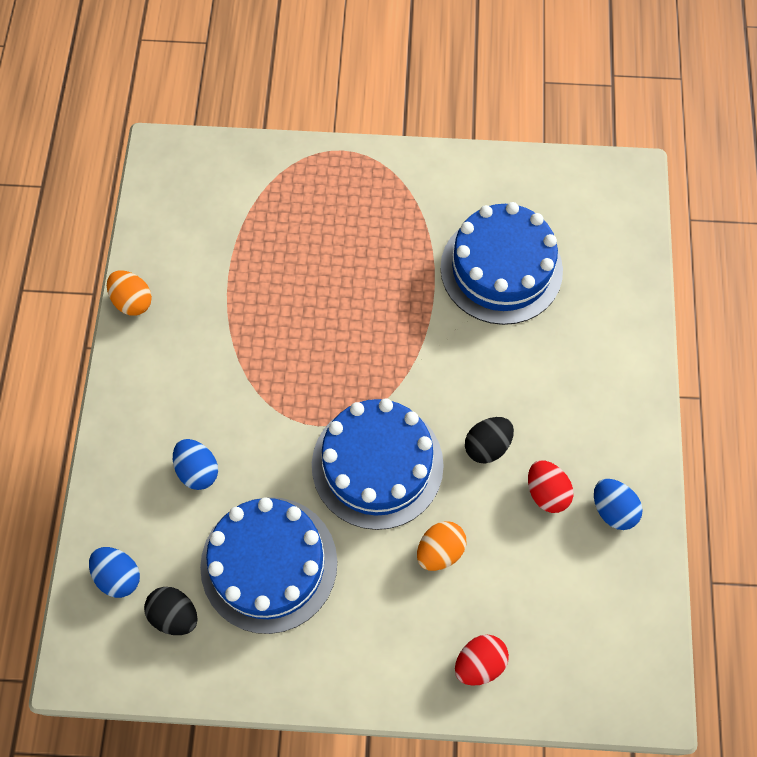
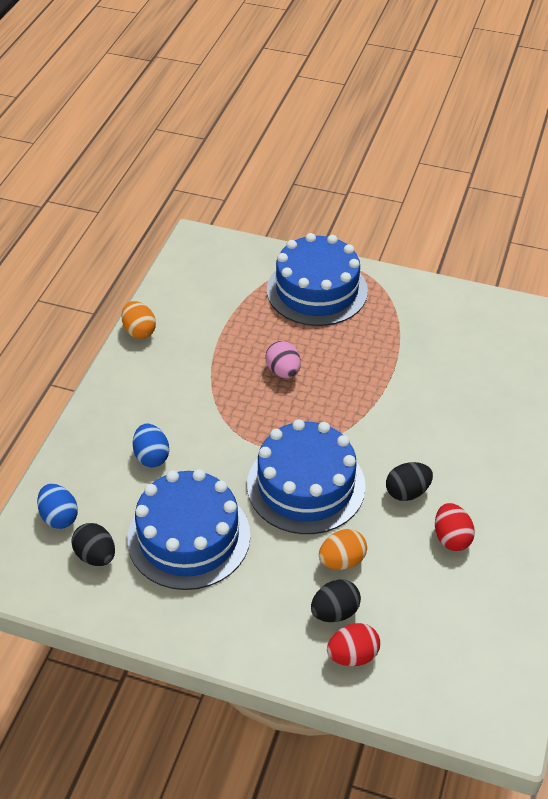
camera: 15 degrees right, 20 degrees down
blue cake [440,202,563,325] -> blue cake moved to [267,233,368,326]
blue egg [594,479,642,530] -> none
none -> pink egg [265,341,301,378]
none -> black egg [311,579,361,622]

